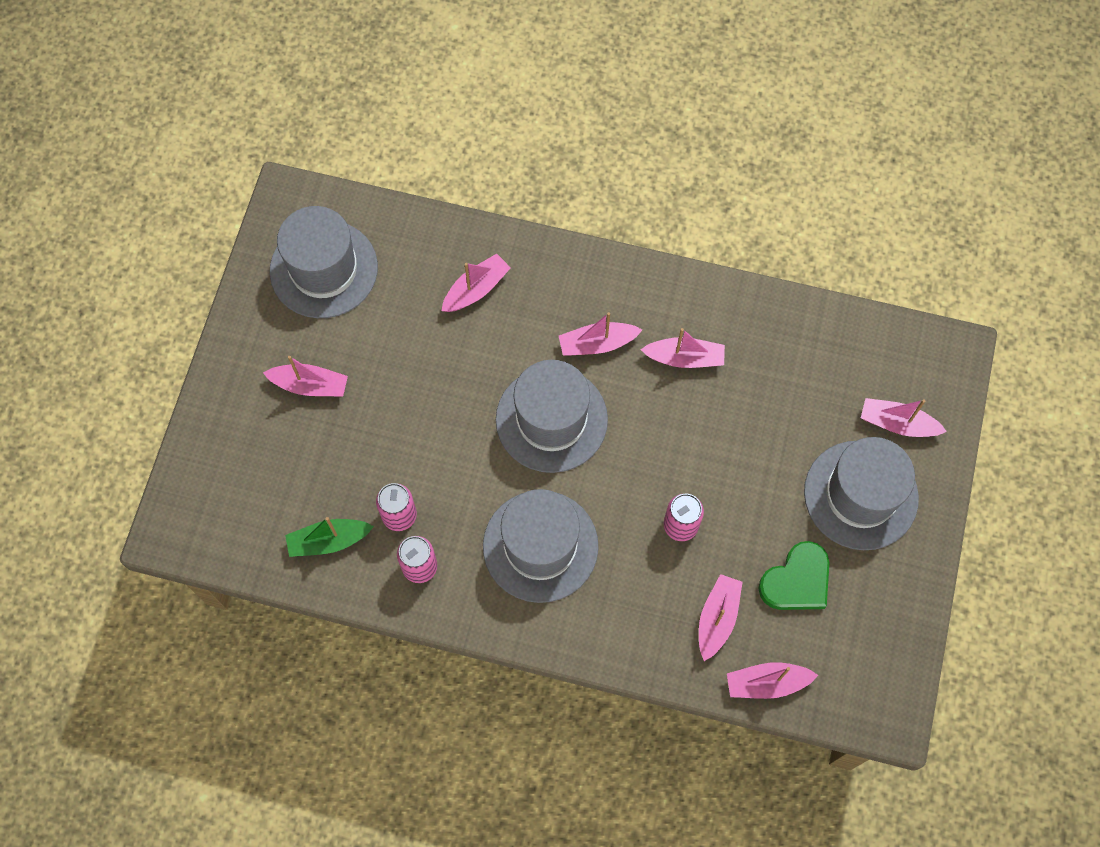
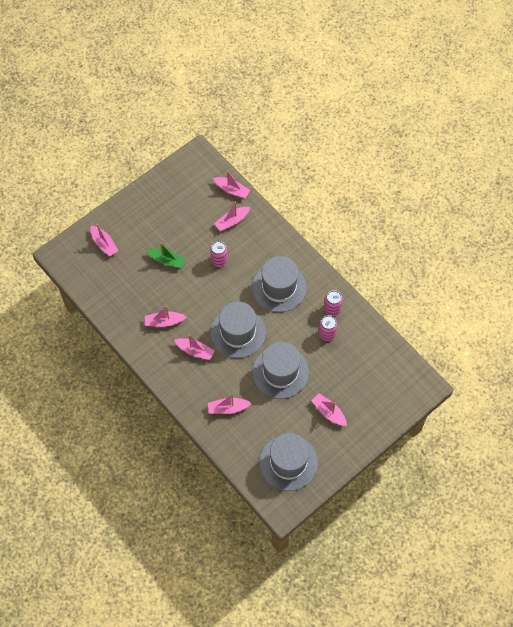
camera: 145 degrees left, 5 degrees down
green boat [285,517,374,557] -> green boat moved to [147,242,186,268]
pink boat [641,328,725,368] -> pink boat turned 45 degrees counterclockwise [145,306,186,327]
green heart [758,541,829,610] -> none
grey hat [804,437,919,550] -> grey hat moved to [252,342,309,399]

